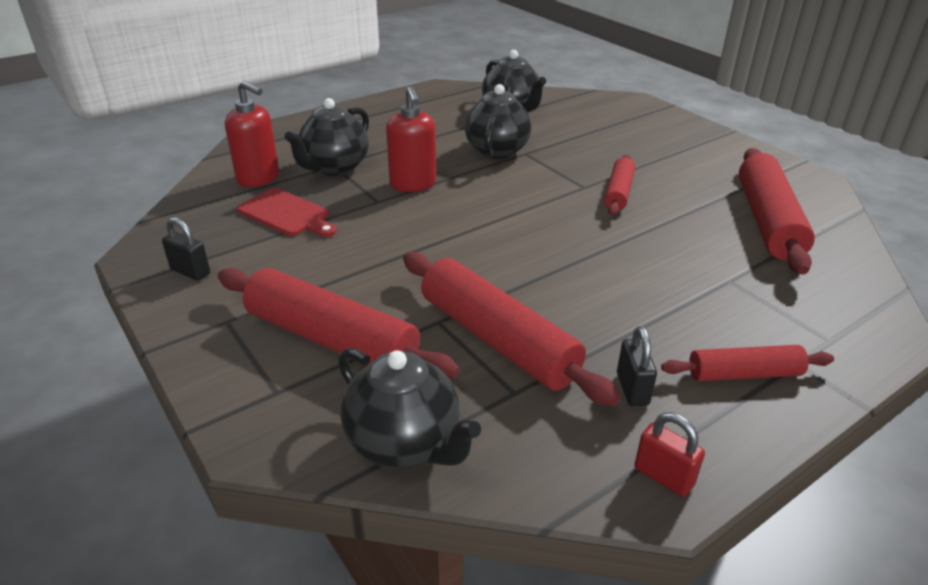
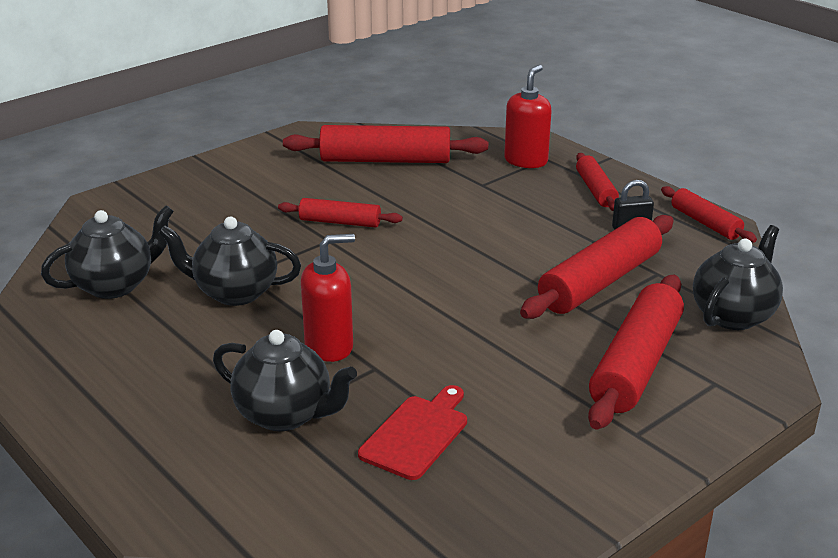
camera: 95 degrees left, 5 degrees down
black padlock [162,217,210,281] -> none
red soap dispenser [225,81,279,187] -> red soap dispenser moved to [504,65,552,168]
red padlock [634,412,705,497] -> red rolling pin [661,186,757,243]

